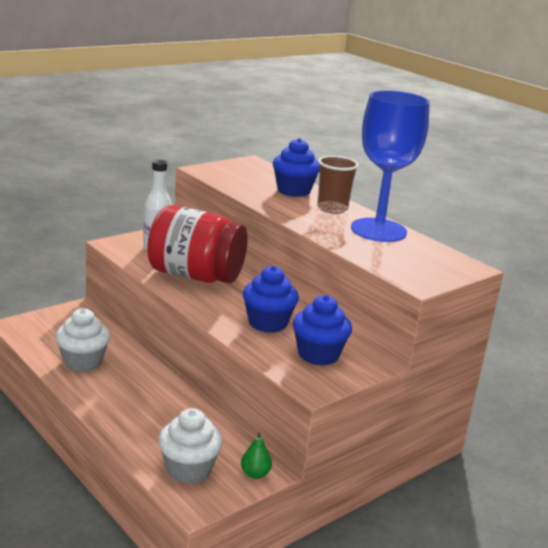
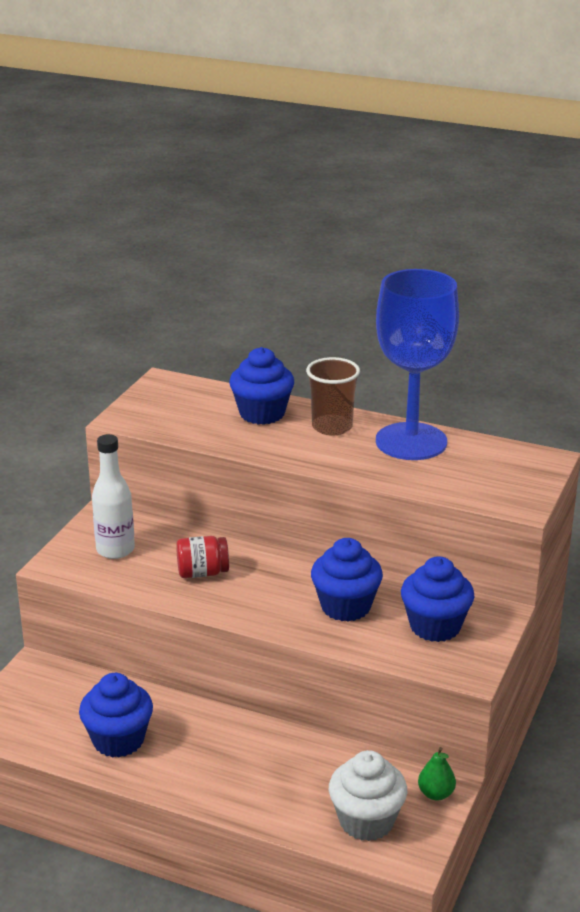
camera: 25 degrees left, 5 degrees up
white cupcake [56,308,110,372] -> blue cupcake [79,673,153,758]
red jar [147,205,248,283] -> red jar [176,536,229,578], size x0.43

